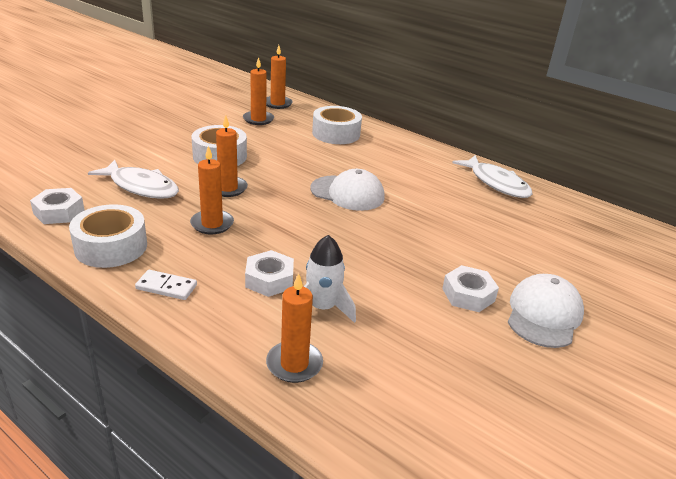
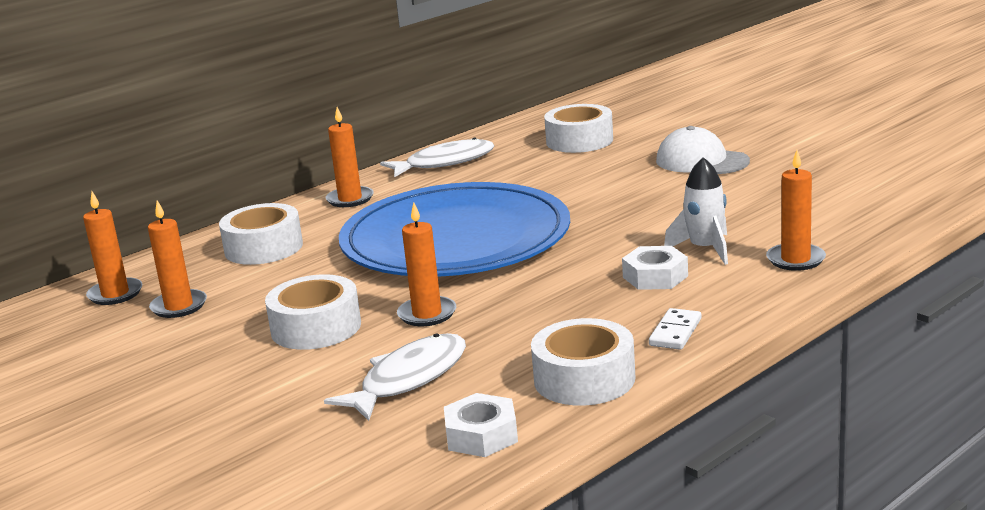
camera: 75 degrees left, 10 degrees down
orange candle [190,146,234,235] -> orange candle moved to [326,107,374,207]
white cap [310,169,385,211] -> blue plate [339,182,570,277]
white nut [442,265,499,312] -> none
none -> white tape [544,104,613,153]

